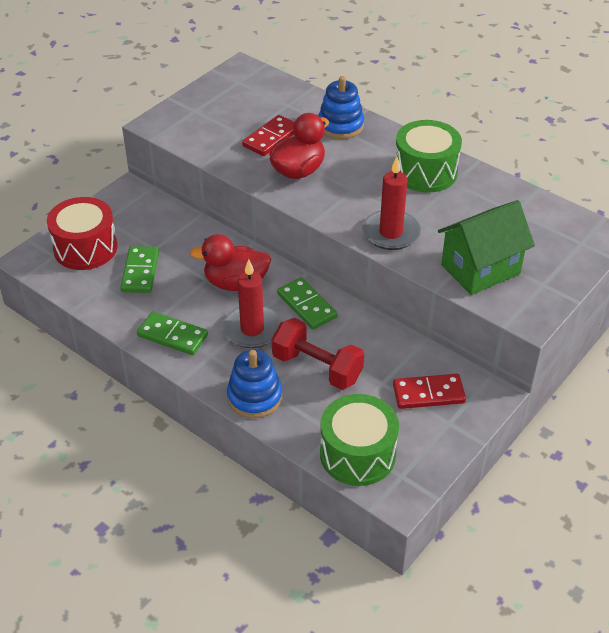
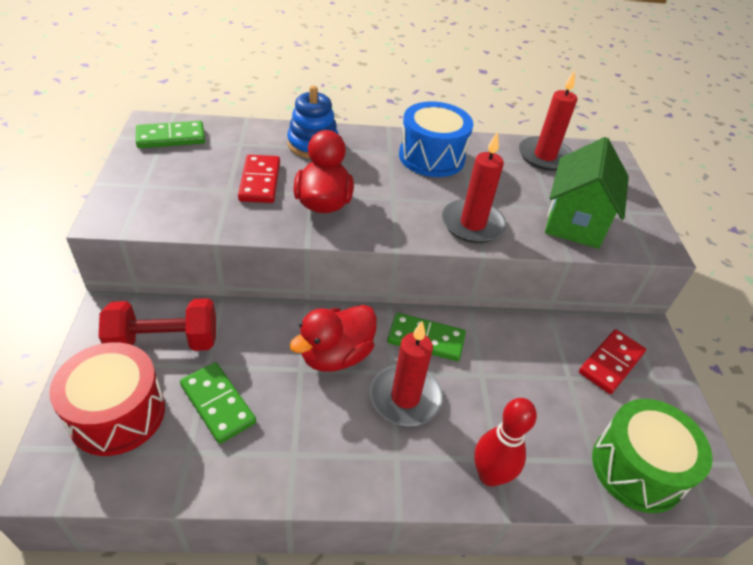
camera: 45 degrees left, 0 degrees up
green domino [137,311,208,355] -> green domino moved to [136,121,205,148]
blue stacking toy [227,350,282,418] -> red bowling pin [474,398,537,487]
red dumbbell [272,318,364,390] -> red dumbbell moved to [99,298,216,351]
green drum [395,120,462,193] -> blue drum [399,102,474,177]
none -> red candle [519,70,577,171]

